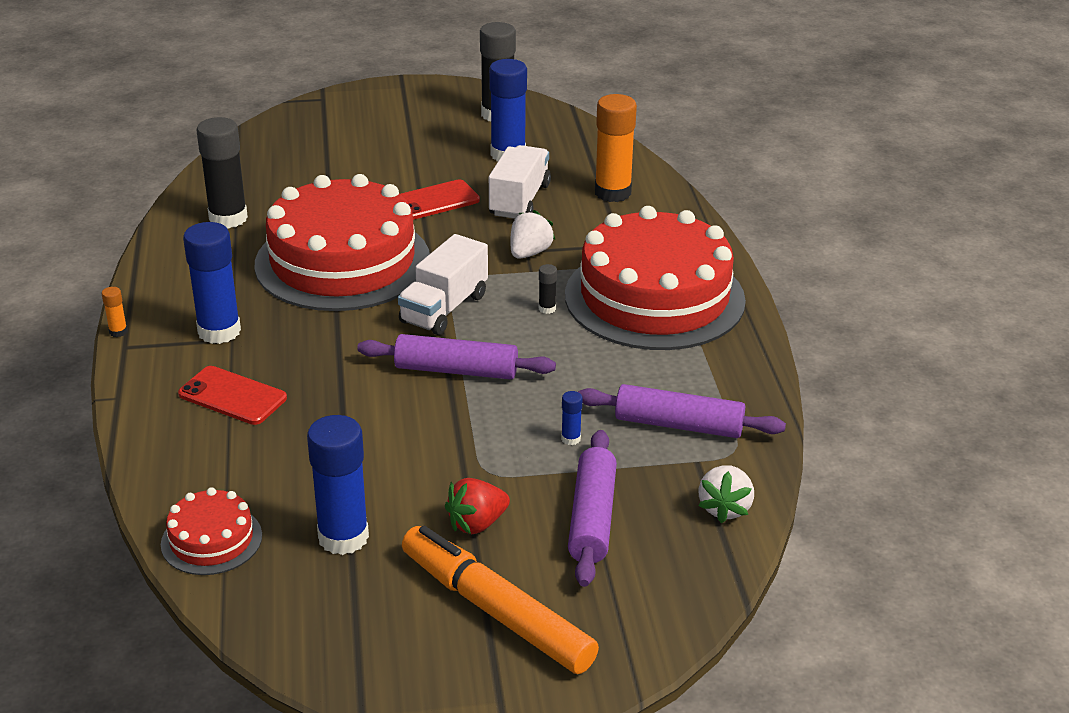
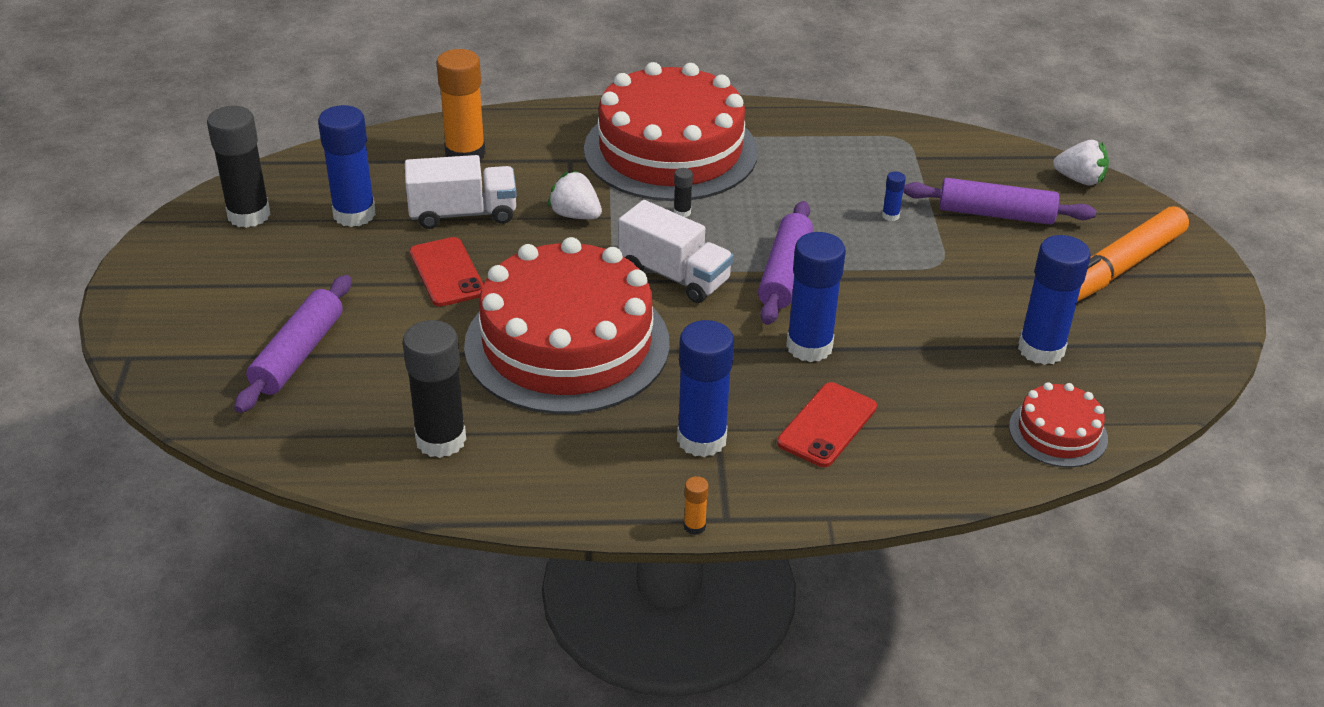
camera: 85 degrees left, 5 degrees up
red strawberry [445,478,510,534] -> none
white truck [489,145,551,219] -> white truck turned 150 degrees clockwise [405,155,517,229]
purple rolling pin [578,384,786,438] -> purple rolling pin moved to [234,275,351,413]
white strawberry [698,465,754,523] -> white strawberry moved to [1053,140,1109,185]
none -> blue glue stick [786,232,846,362]

